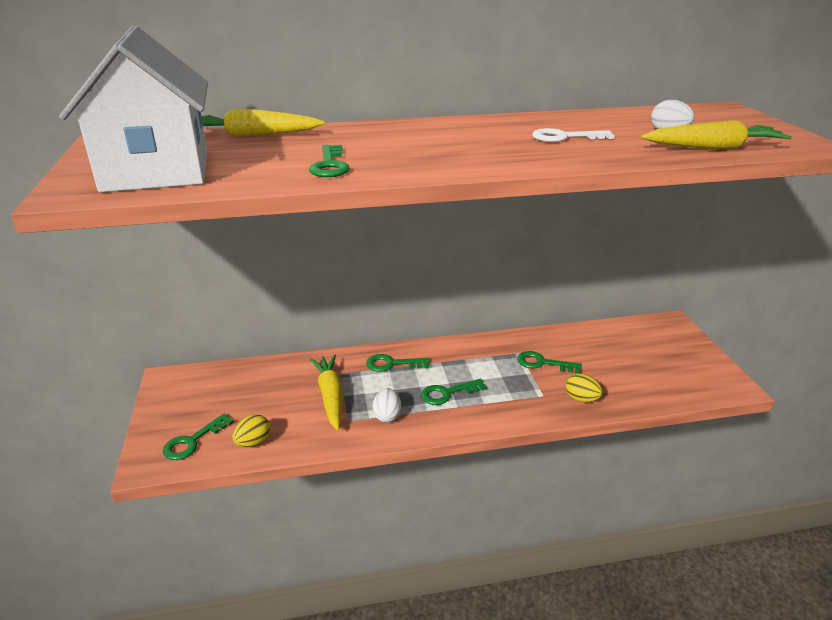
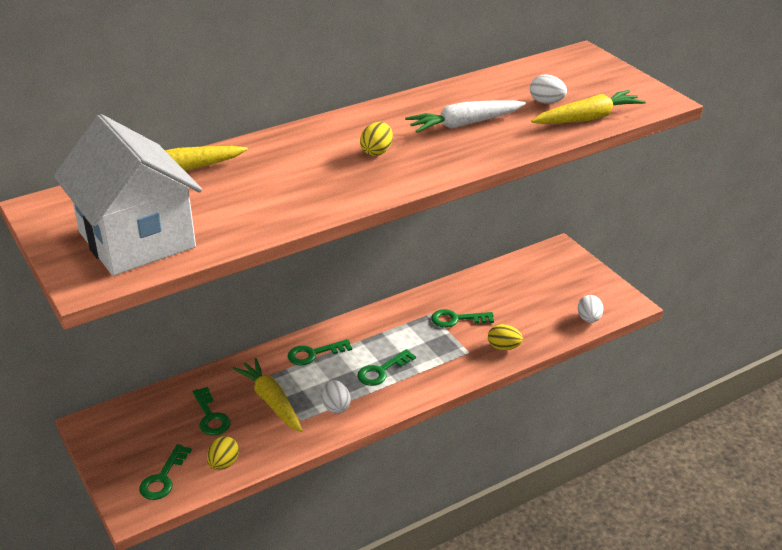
camera: 20 degrees left, 5 degrees up
green key [309,145,350,177] -> green key moved to [192,387,230,435]
white key [532,128,615,142] -> white carrot [405,100,526,133]
none -> yellow egg [360,122,393,156]
none -> white egg [578,295,603,323]

